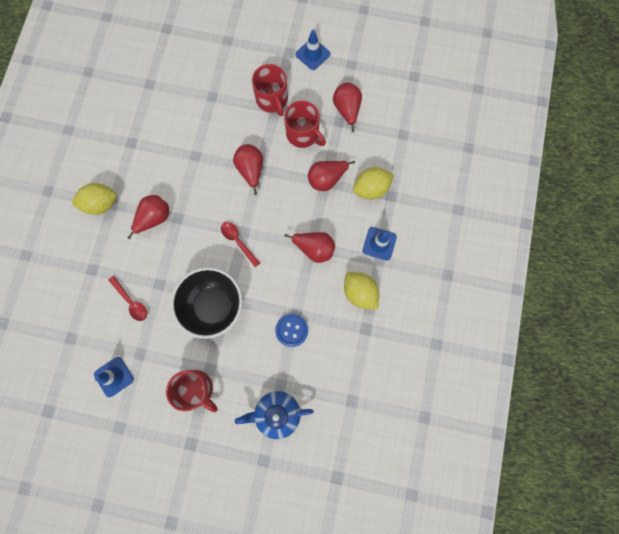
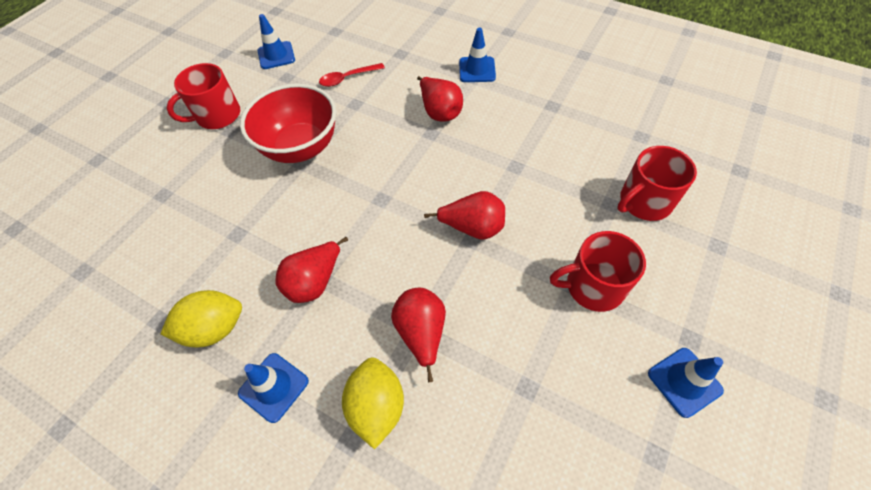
camera: 110 degrees right, 20 degrees down
yellow lemon [72,183,117,215] -> blue traffic cone [459,28,496,82]
black bowl [171,267,243,339] -> red bowl [240,83,336,163]
red spoon [221,222,260,267] -> none
blue teapot [235,391,314,439] -> none
blue button [275,314,308,347] -> none
red mug [284,101,326,148] -> red mug moved to [617,146,697,221]
red pear [333,83,362,132] -> none

